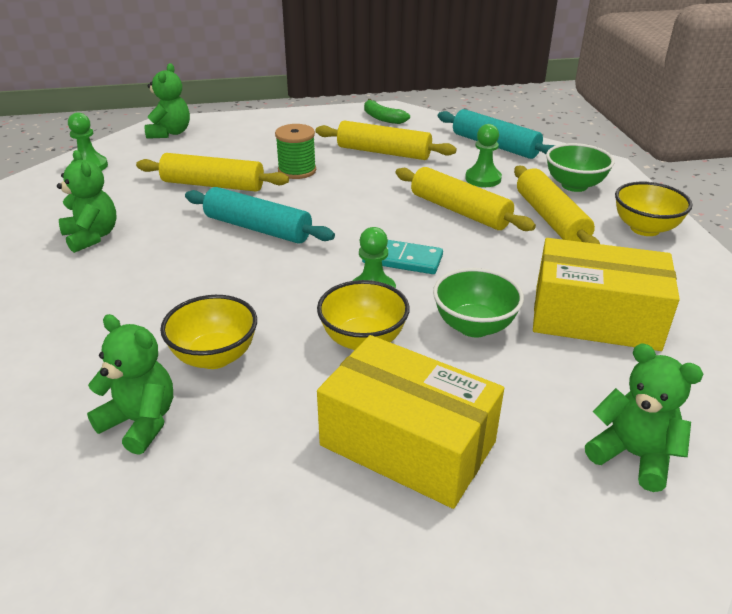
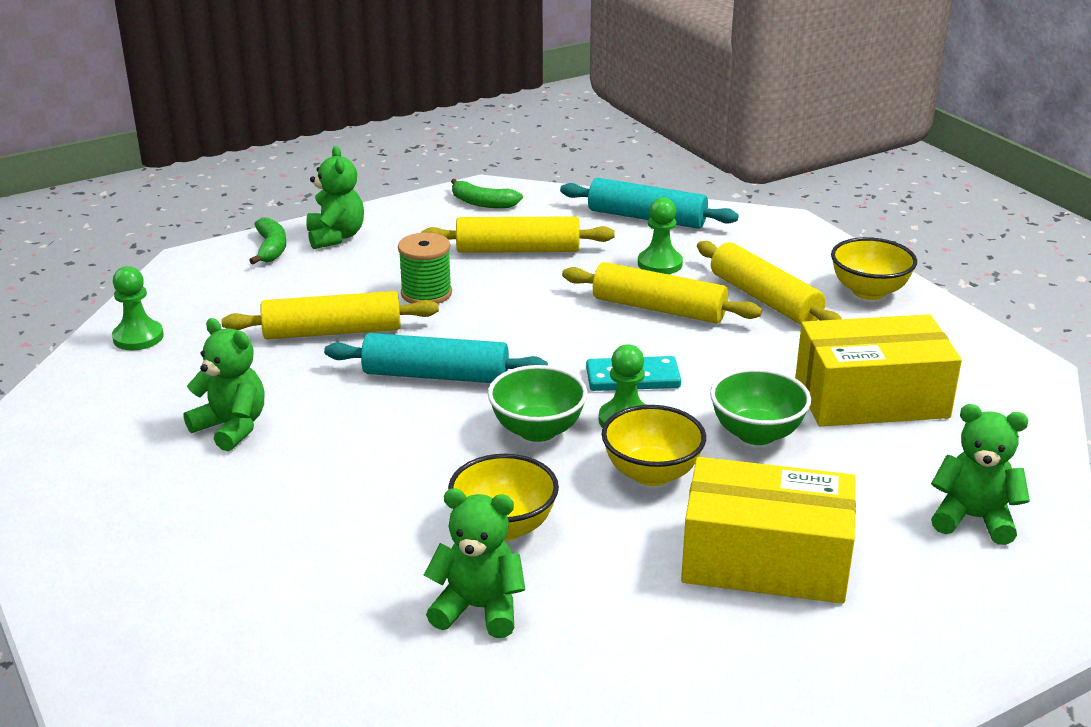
camera: 20 degrees left, 5 degrees down
green teddy bear [145,63,190,139] -> green teddy bear moved to [306,146,364,249]
green bowl [546,143,615,192] -> green bowl moved to [488,365,588,442]
none -> green banana [249,217,286,264]

